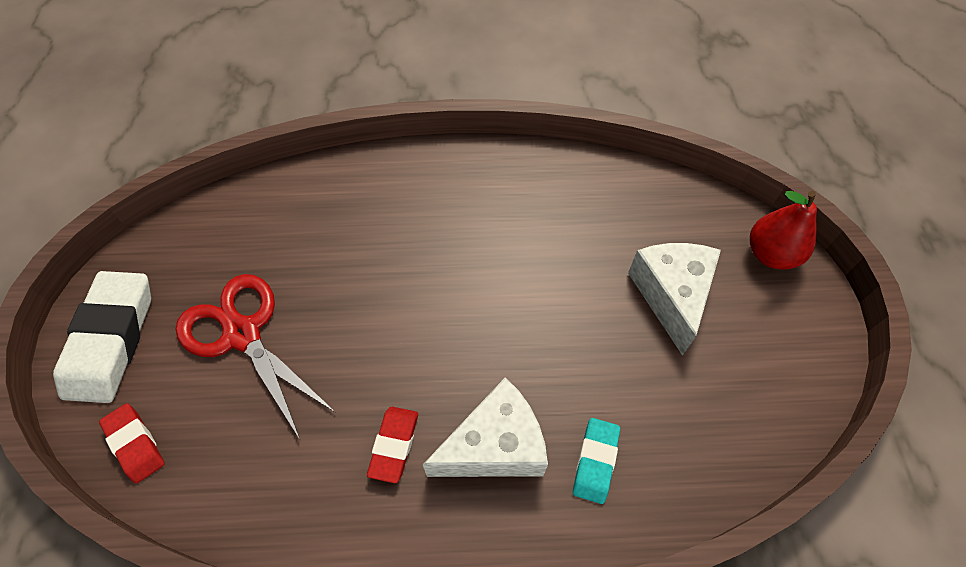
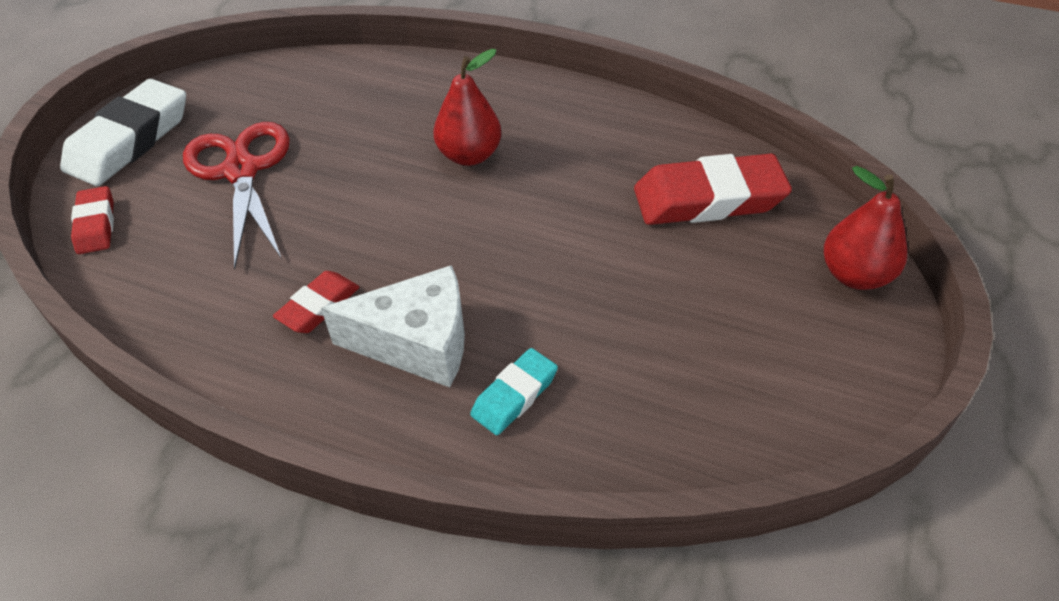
camera: 25 degrees right, 10 degrees down
white cheese [628,243,721,356] -> none
none -> red pear [433,49,501,166]
none -> red eraser [634,154,792,225]

